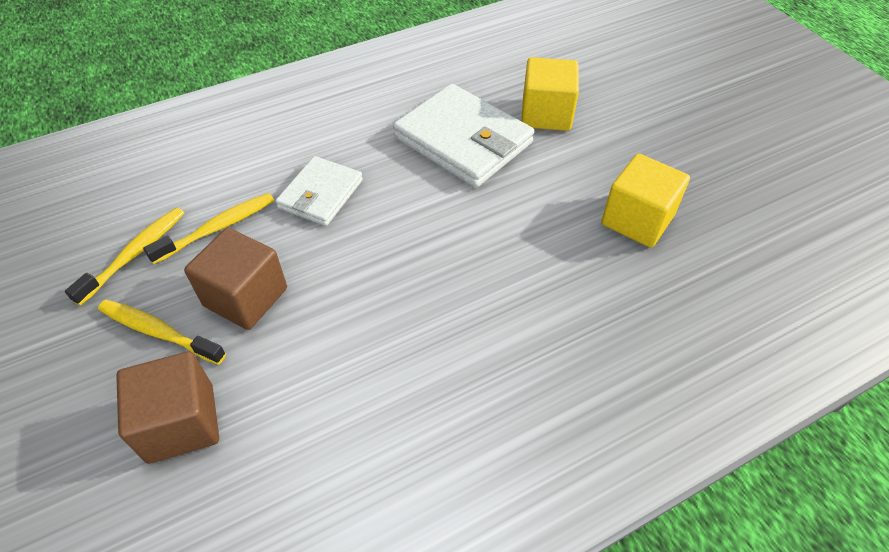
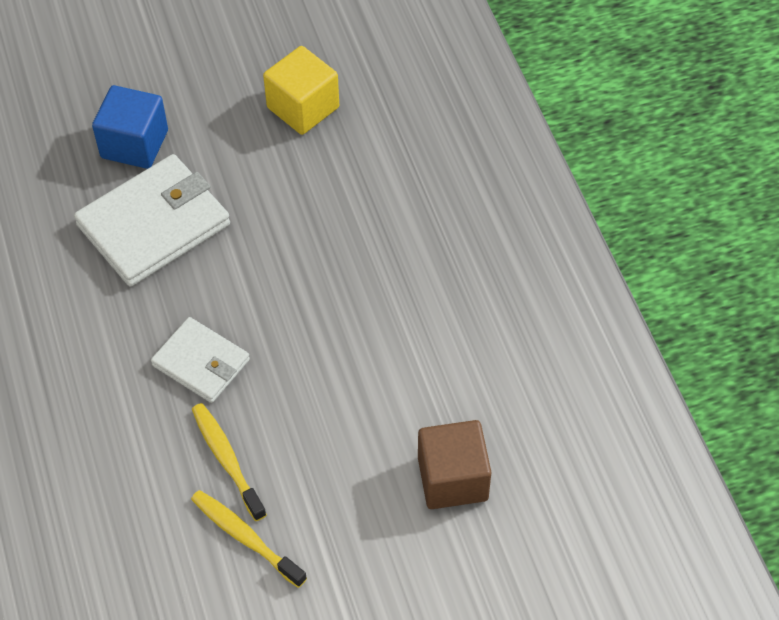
camera: 80 degrees left, 5 degrees up
yellow toothbrush [98,300,226,365] -> none
brown cube [184,228,287,330] -> none
yellow cube [521,57,579,131] -> blue cube [92,85,168,169]

